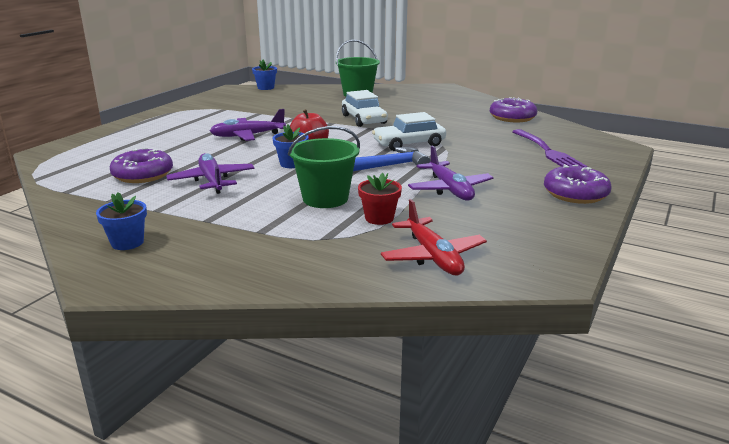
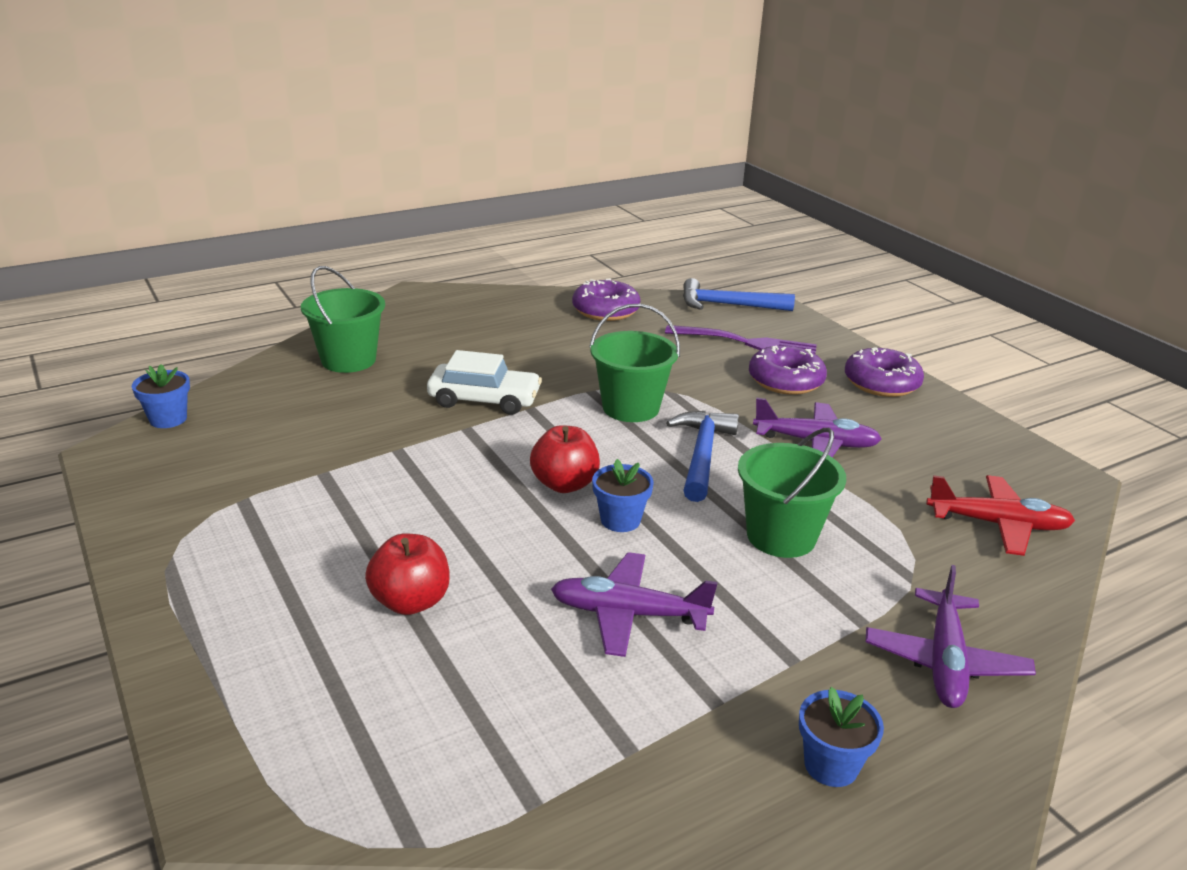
camera: 60 degrees left, 5 degrees up
purple donut [110,148,173,183] -> purple donut moved to [749,345,827,395]
purple plane [210,109,286,141] -> purple plane moved to [866,565,1036,708]
red flower pot [358,173,402,225] -> none
white car [372,112,446,151] -> green bucket [589,304,680,422]
none -> red apple [365,533,450,615]
none -> blue hammer [683,278,795,311]

